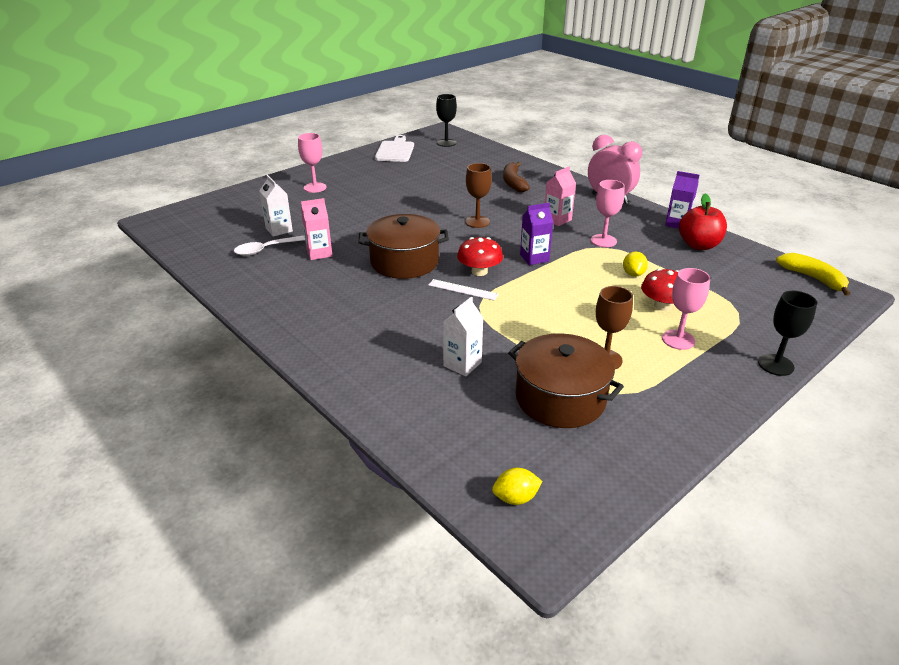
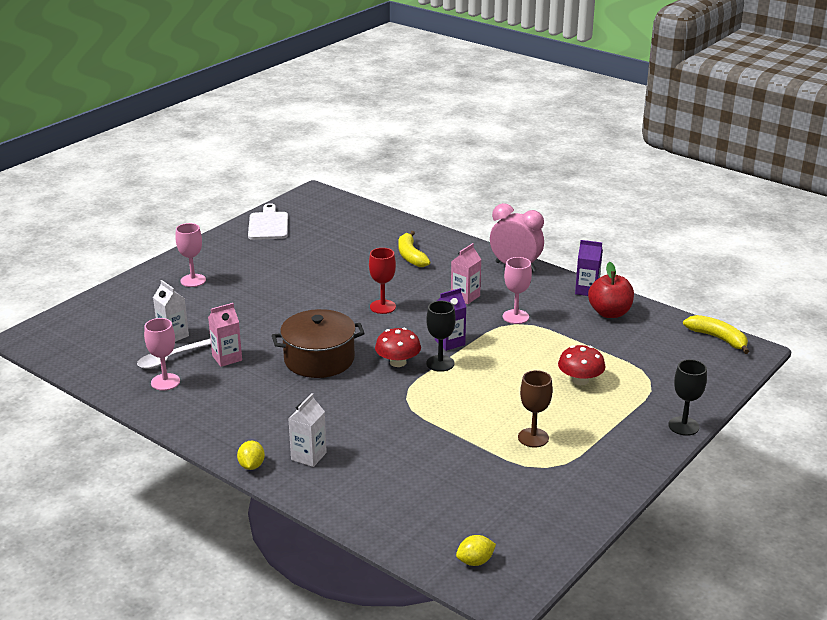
camera: 10 degrees left, 5 degrees down
white ruler [428,279,499,301] -> none
black goblet [436,94,457,147] -> black goblet moved to [426,301,456,372]
white carton [443,297,483,376] -> white carton moved to [288,393,327,467]
brown goblet [465,163,492,228] -> red goblet [369,248,396,314]
brown banana [503,162,530,192] -> yellow banana [398,231,430,267]
brown pot [508,333,624,428] -> none
yellow lemon [623,251,648,277] -> yellow lemon moved to [237,441,265,470]
pink goblet [662,268,710,350] -> pink goblet moved to [144,318,180,391]

